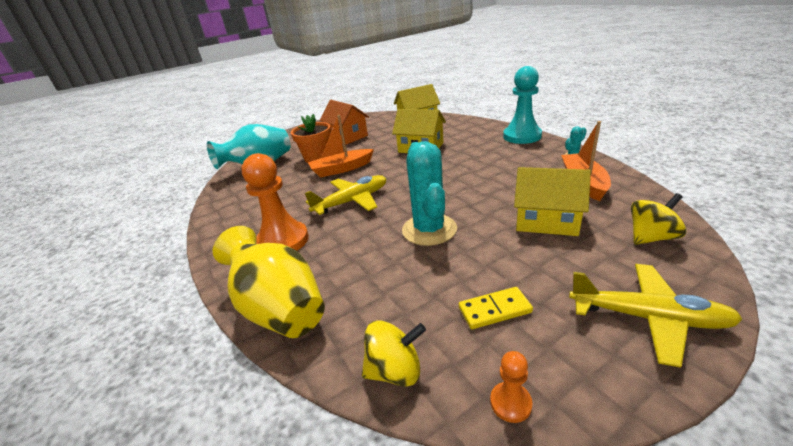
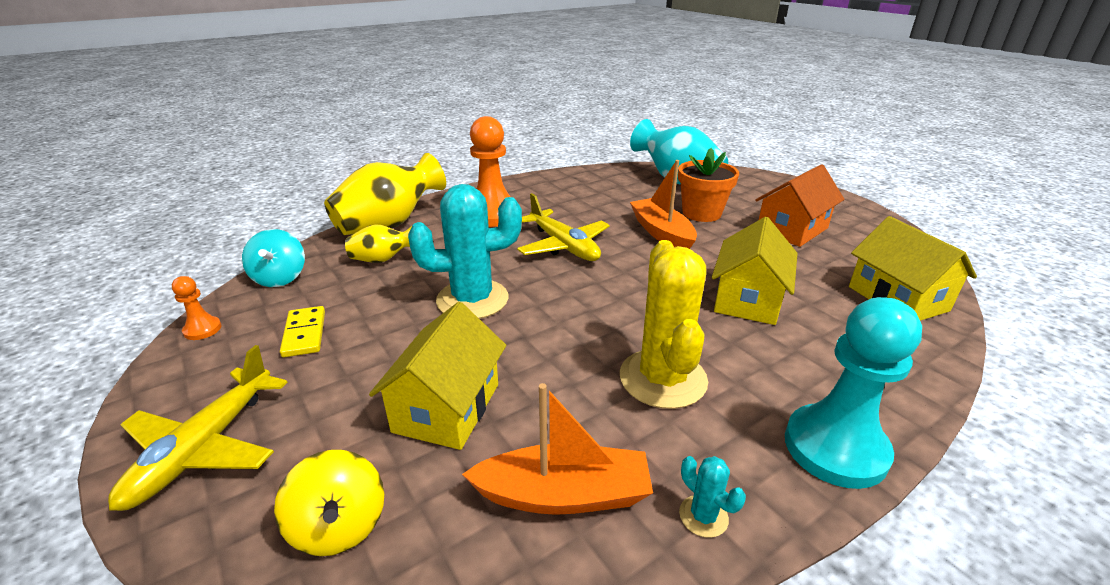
camera: 85 degrees right, 0 degrees up
yellow spinning top [362,320,426,387] -> turquoise spinning top [242,229,305,287]
none -> yellow vase [345,225,412,263]
none -> yellow cactus [620,240,708,409]

